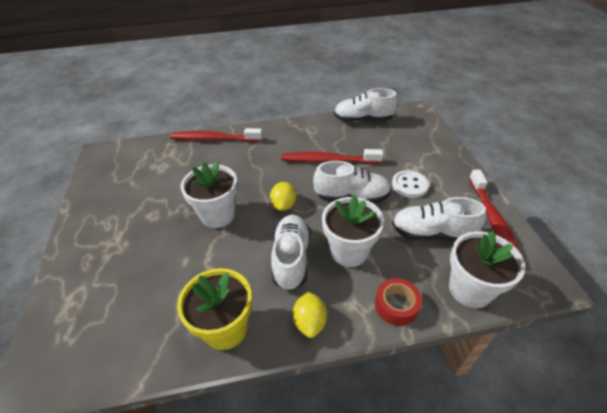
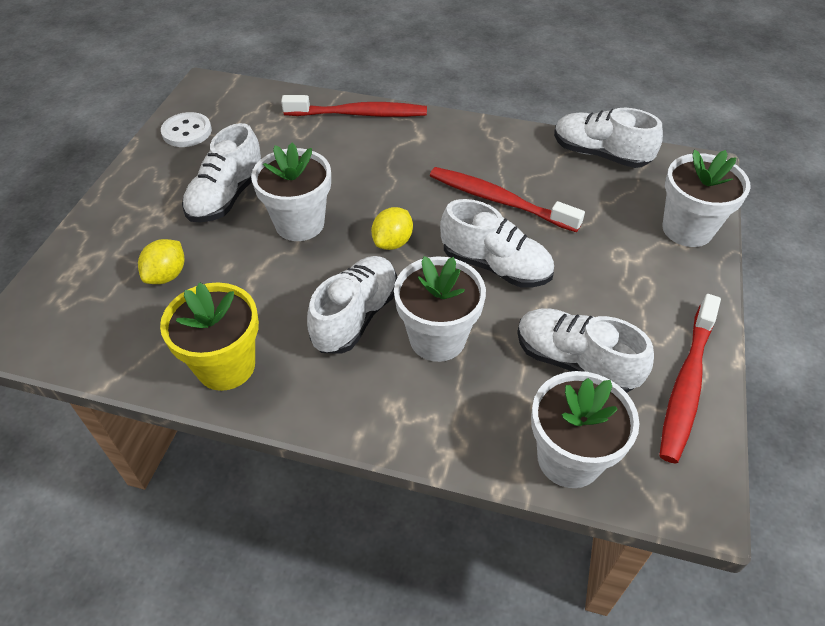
camera: 25 degrees right, 5 degrees up
red toothbrush [170,128,263,142] -> red toothbrush turned 150 degrees clockwise [281,95,427,117]
yellow lemon [293,292,327,338] -> yellow lemon moved to [138,239,184,284]
red tape [375,278,422,326] -> none
white button [392,170,429,198] -> white button moved to [161,112,212,147]
none -> white shoe [182,123,261,223]
none -> white flower pot [662,150,751,247]

